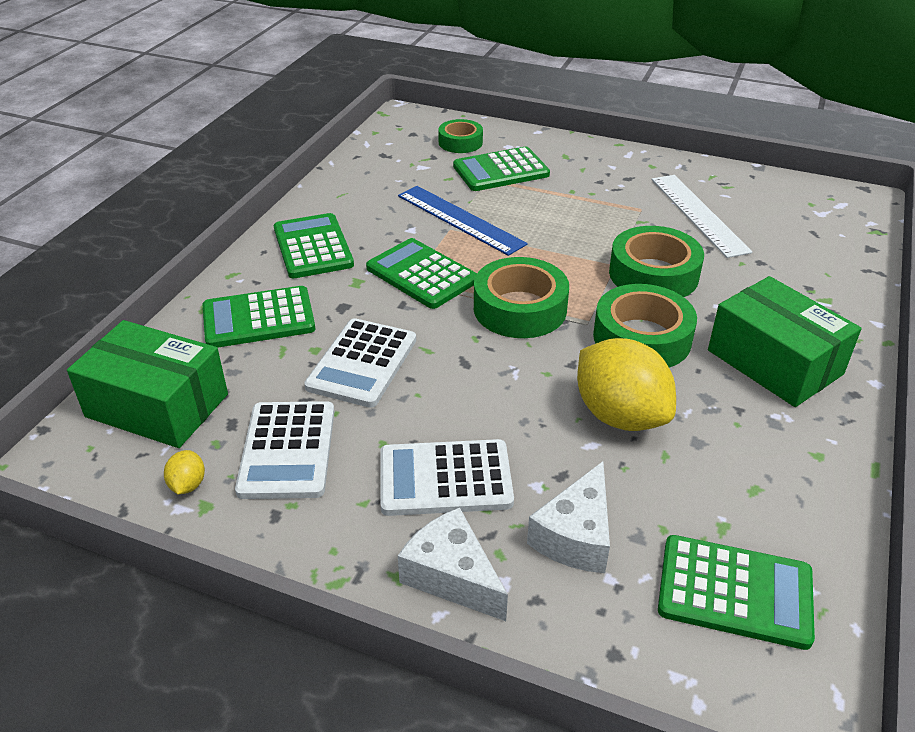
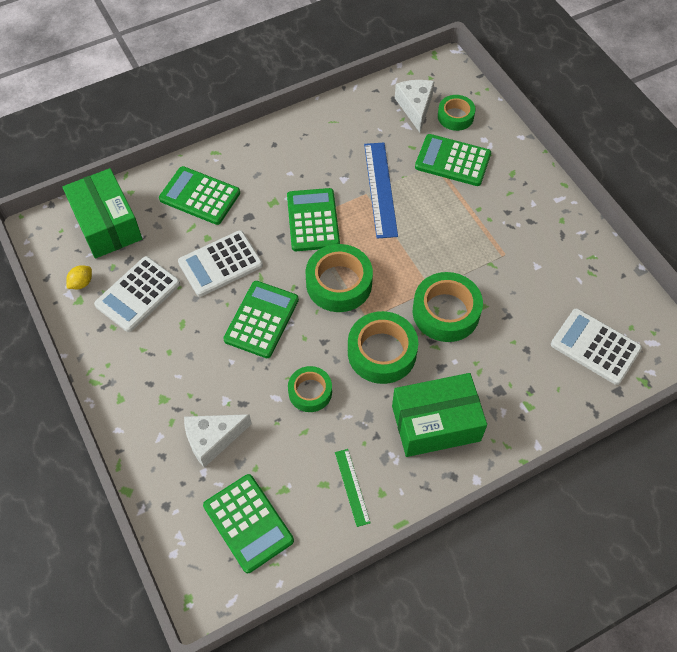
camera: 40 degrees right, 20 degrees up
green calculator [274,213,354,278] -> green calculator moved to [223,281,299,358]
white calculator [380,439,514,516] -> white calculator moved to [551,309,642,385]
white cheese [398,508,508,621] -> white cheese moved to [395,80,434,132]
yellow lemon [577,338,676,431] -> green tape [288,366,332,412]
white ruler [652,175,752,258] -> none
green box [708,276,862,407] -> green box turned 75 degrees clockwise [392,373,487,457]
none -> green ruler [335,449,371,527]

